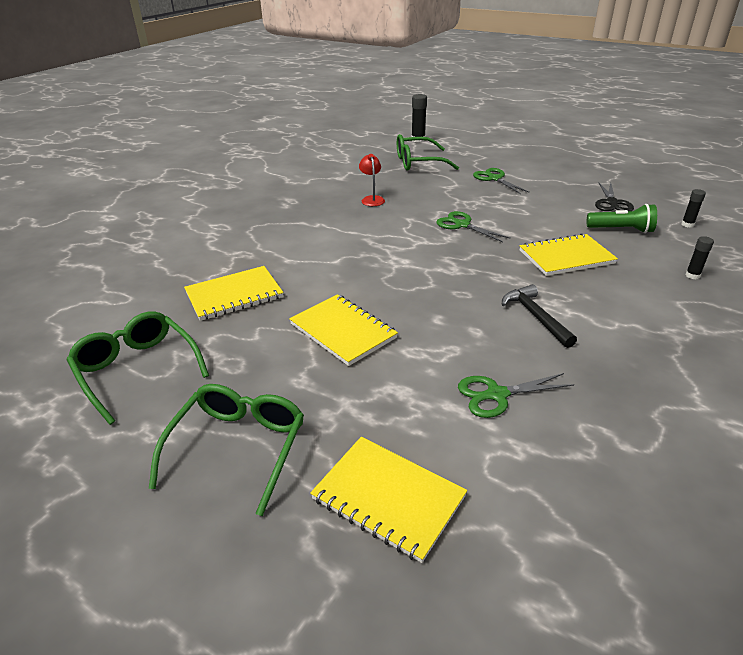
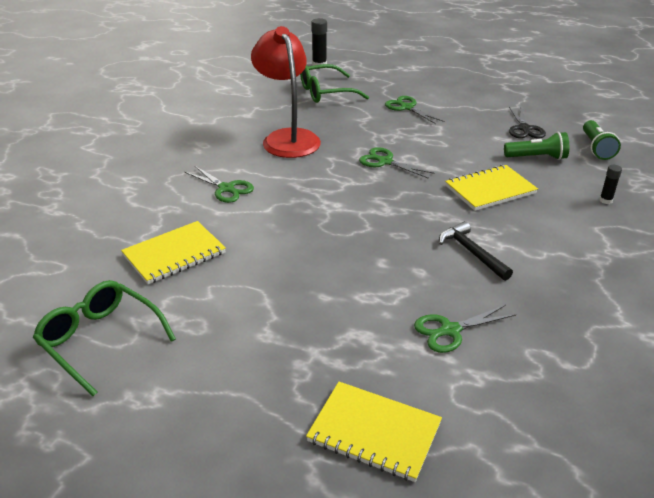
camera: 10 degrees left, 0 degrees up
green glasses [149,384,304,516] -> none
yellow notebook [289,294,398,366] -> none
red lamp [359,154,385,206] -> red lamp [251,26,321,158], size x2.35
black glue stick [681,189,706,228] -> green flashlight [583,120,621,160]
none -> green scissors [185,166,254,203]

